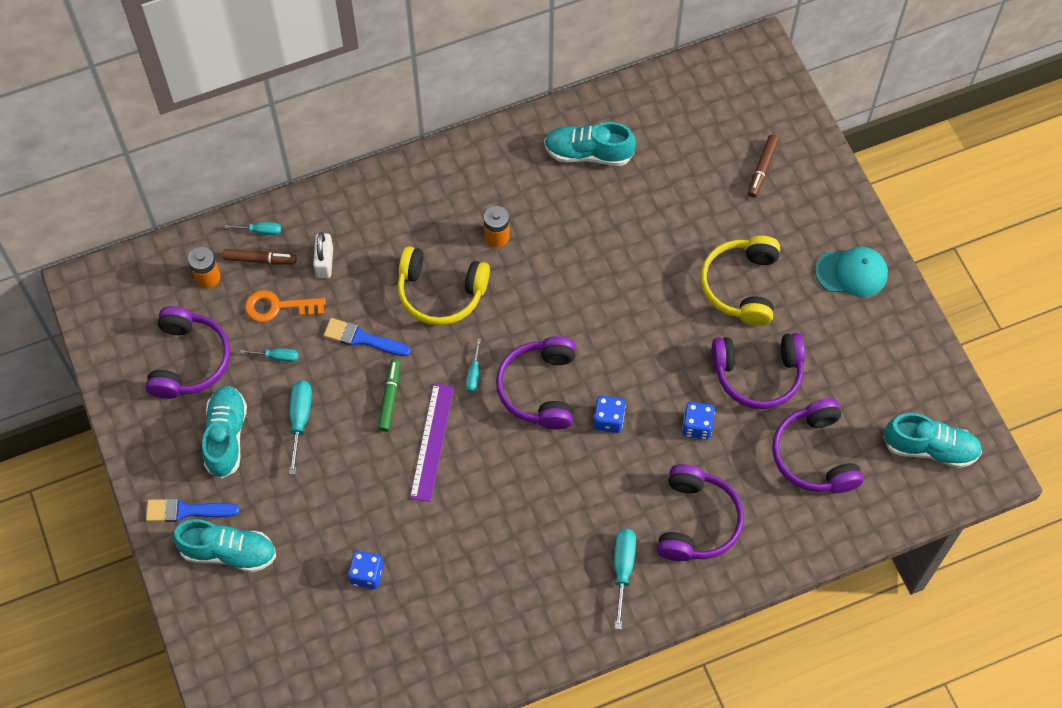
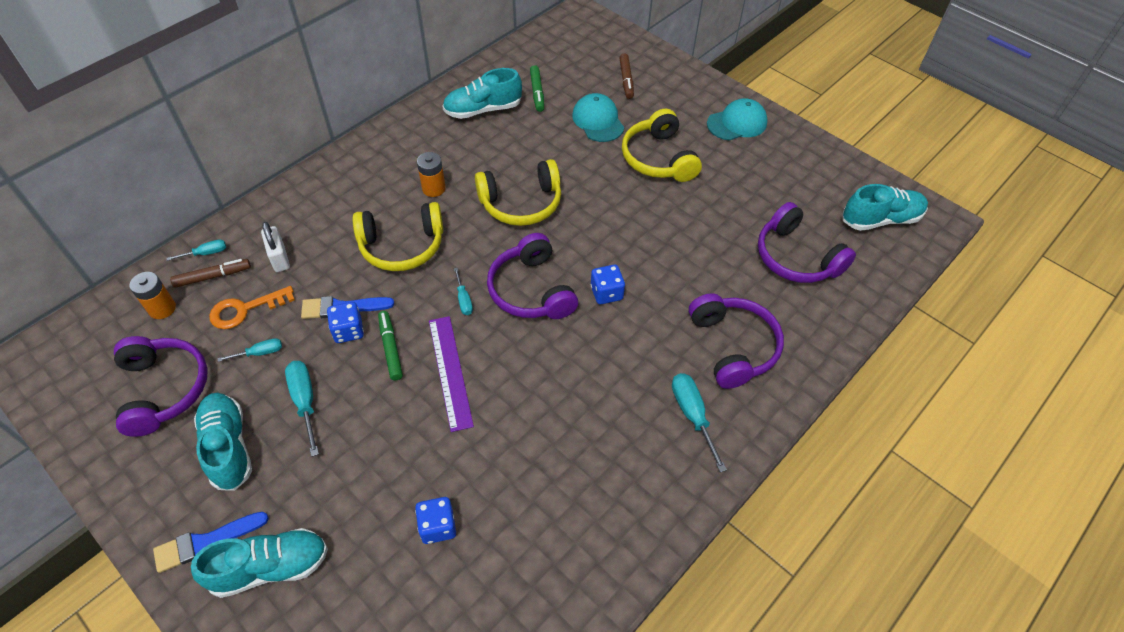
camera: 25 degrees left, 10 degrees down
blue dice [682,402,715,439] -> blue dice moved to [327,302,364,343]
purple headphones [712,333,805,409] -> none
none -> yellow headphones [475,159,561,226]
none -> green marker [530,65,544,112]
none -> turquoise cap [572,93,624,142]

